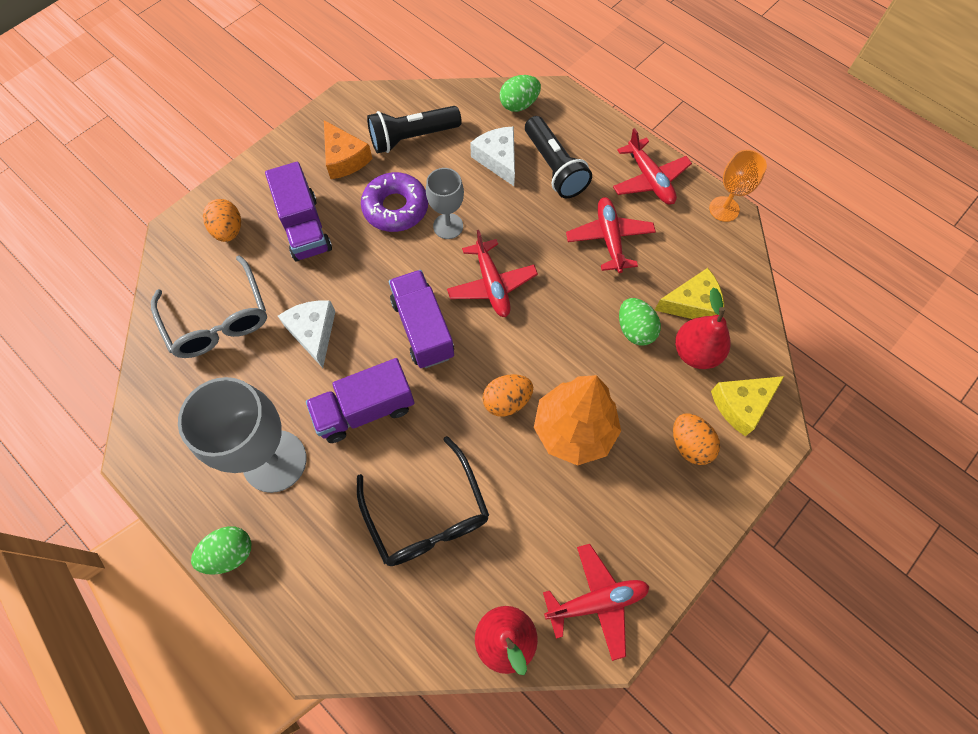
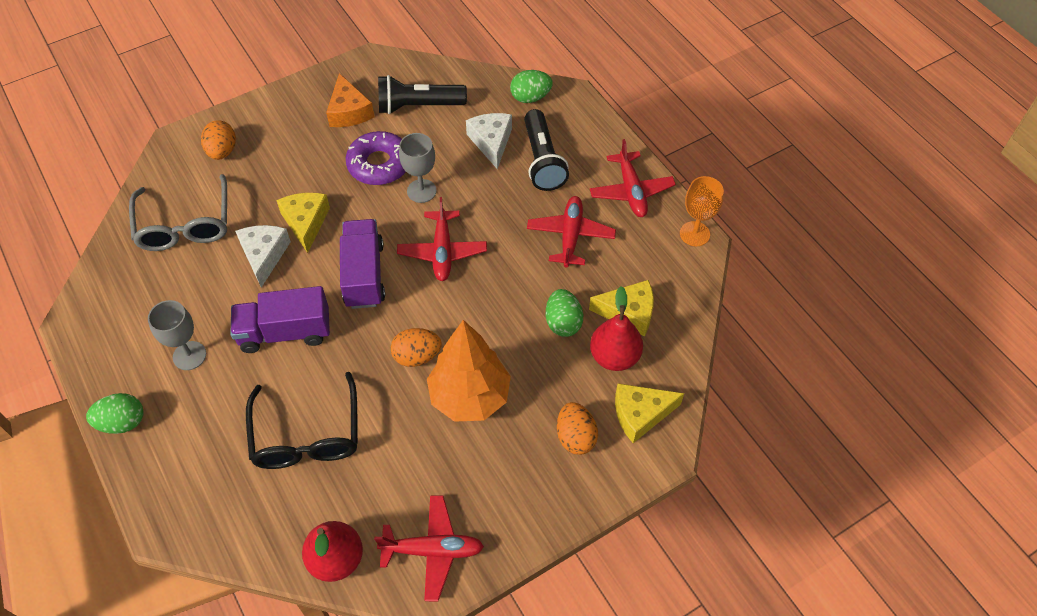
camera: 15 degrees right, 10 degrees down
grey goblet [178,377,307,493] -> grey goblet [148,300,206,370], size x0.55
purple truck [265,162,332,261] -> none
none -> yellow cheese [276,193,330,253]

